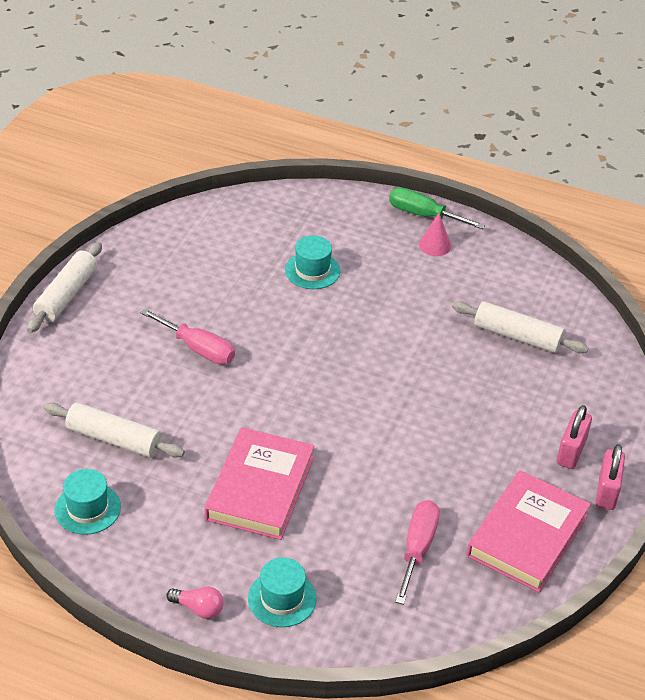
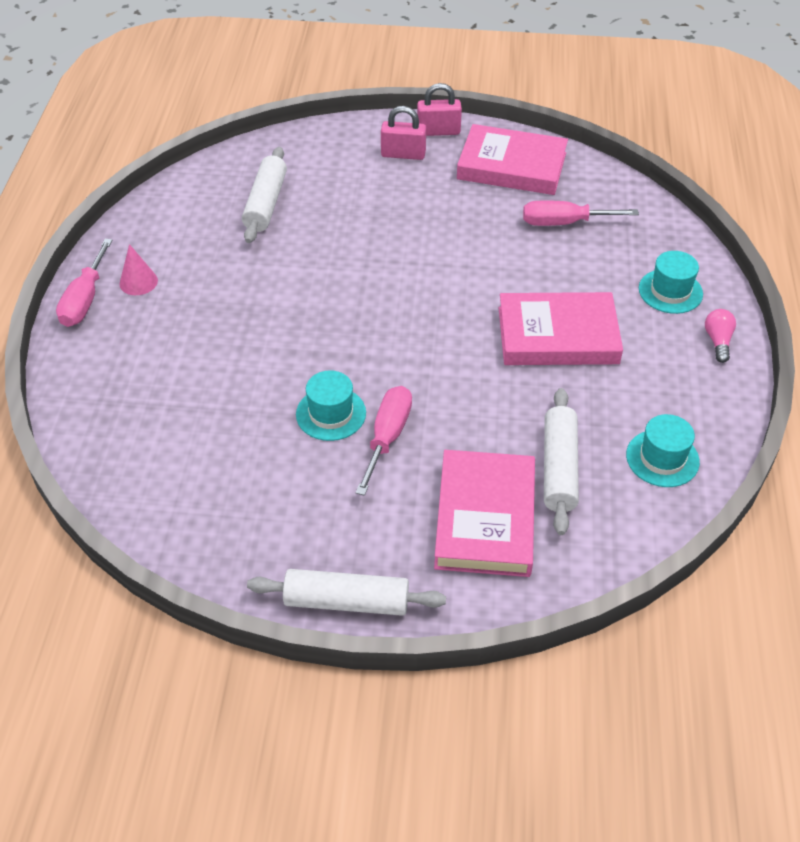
camera: 105 degrees left, 5 degrees up
turquoise hat [285,235,340,289] -> turquoise hat moved to [296,370,366,441]
green screwdriver [389,187,485,229] -> pink screwdriver [56,239,113,327]
none -> pink book [434,450,535,577]

